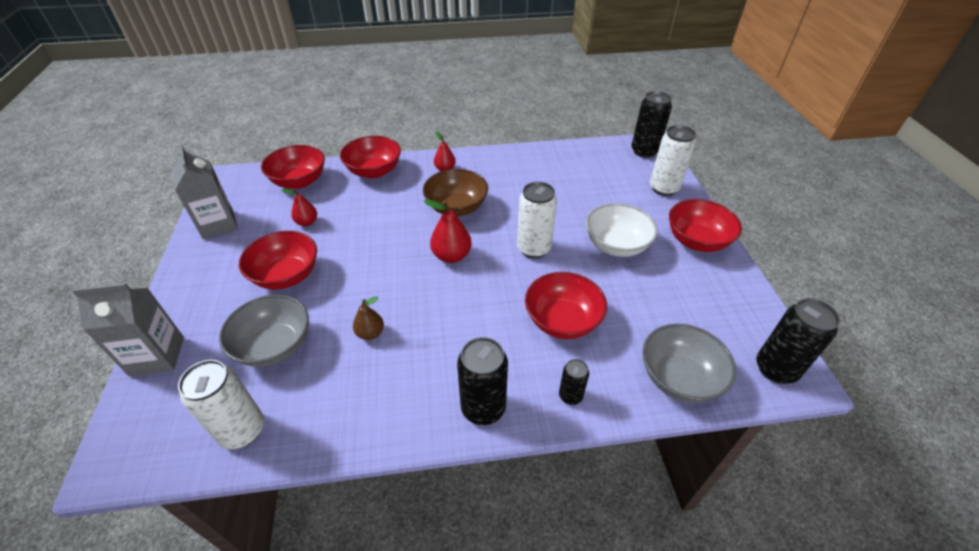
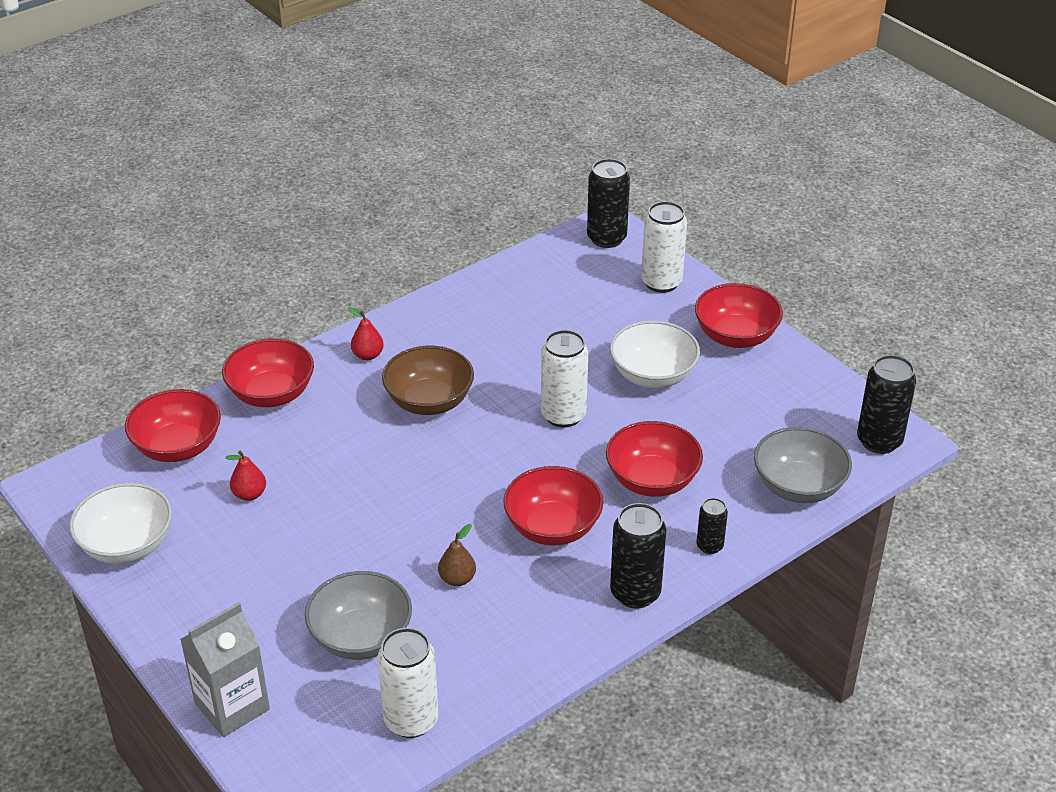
camera: 30 degrees left, 5 degrees down
grey carton [172,145,238,239] -> white bowl [69,483,172,564]
red bowl [239,231,317,290] -> red bowl moved to [503,466,603,546]
red pear [424,199,472,263] -> none

